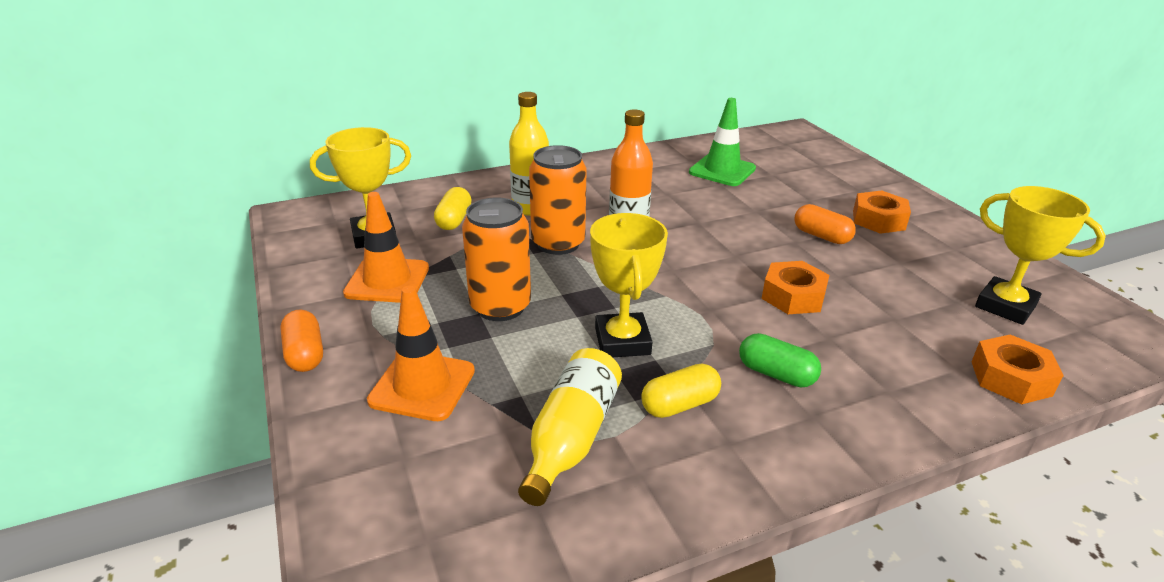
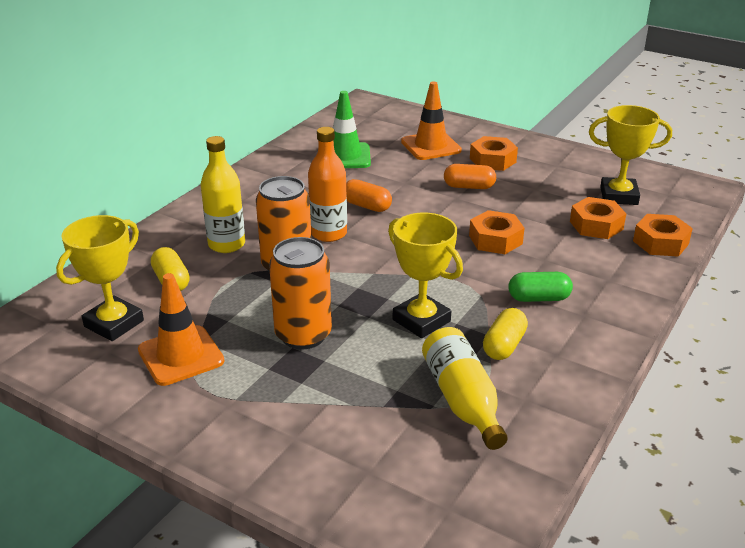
camera: 35 degrees left, 0 degrees up
orange capsule [280,310,323,372] -> orange capsule moved to [346,179,392,212]
orange traffic cone [367,286,475,421] -> orange traffic cone moved to [401,81,462,160]
none -> orange nut [570,197,626,239]

